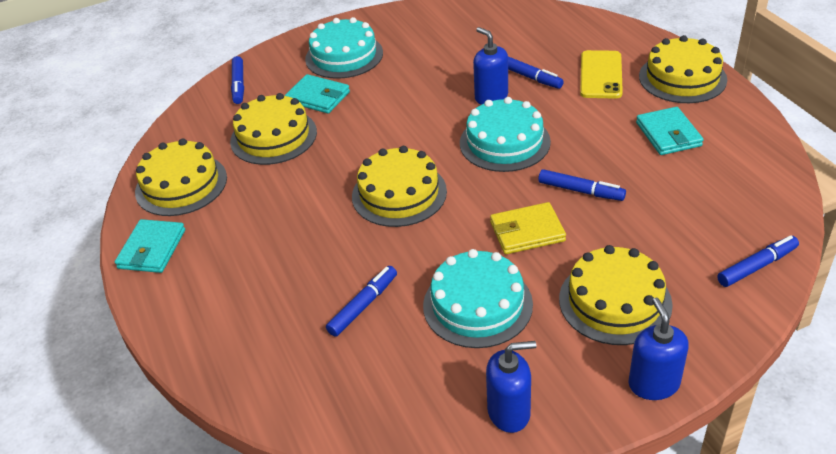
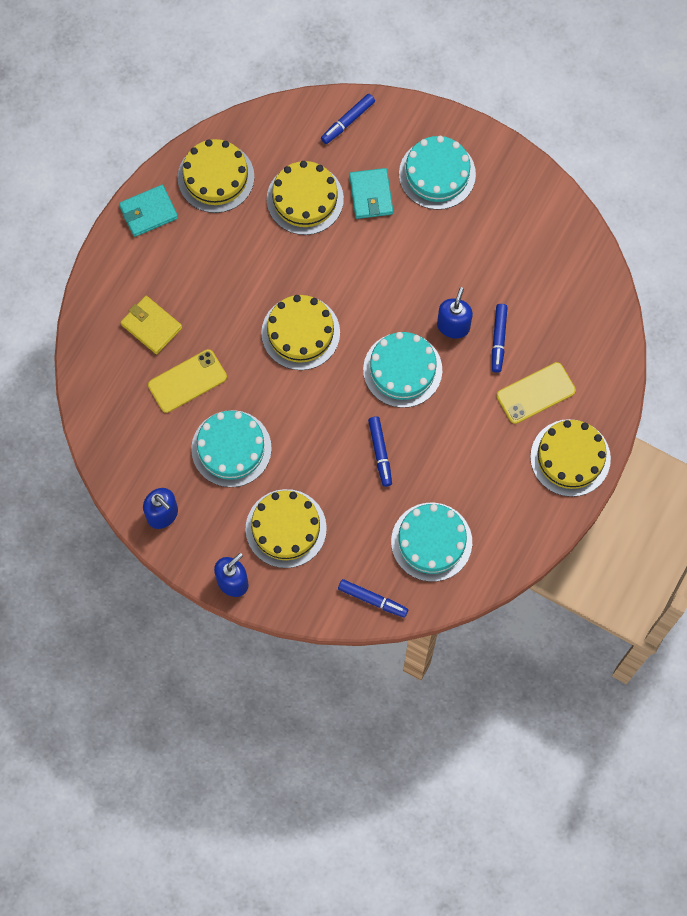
camera: 50 degrees right, 30 degrees up
blue marker [326,266,397,337] -> yellow phone [148,349,227,413]
yellow wallet [490,202,566,254] -> yellow wallet moved to [120,296,182,354]
turquoise wallet [636,107,704,155] -> none
none -> turquoise cake [391,503,472,582]

